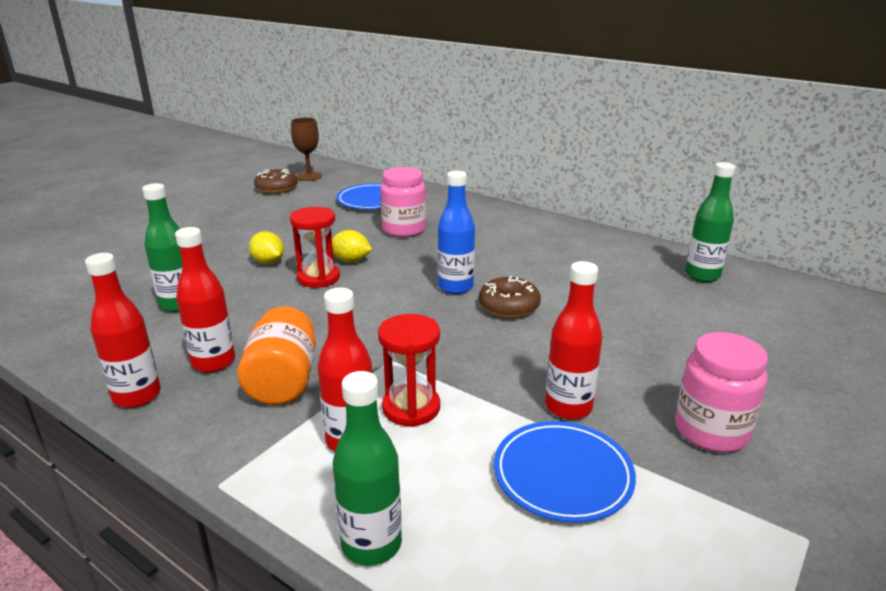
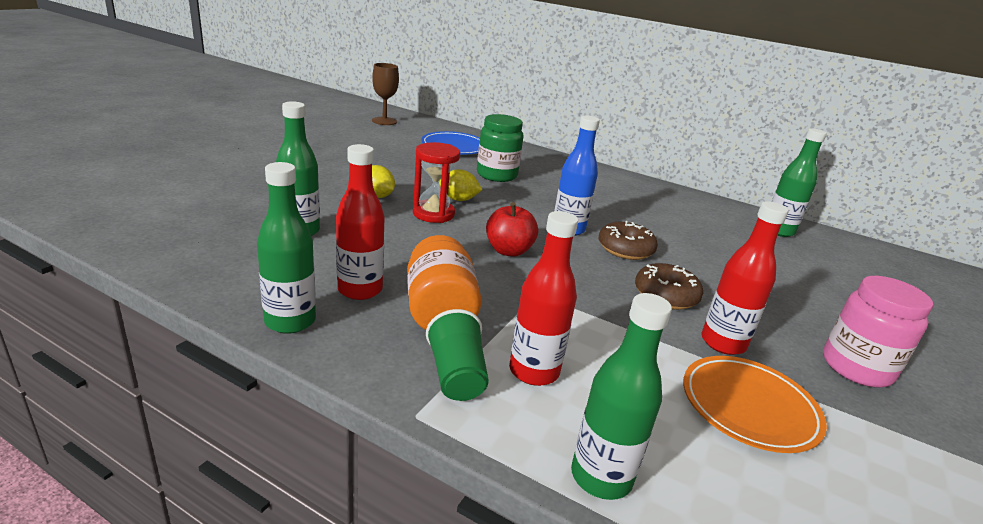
camera: 10 degrees left, 0 degrees up
red bottle [85,253,161,408] -> green bottle [257,162,316,334]
brown donut [254,169,298,194] -> brown donut moved to [635,263,703,310]
red hourglass [378,314,440,427] -> none
pink jar [380,167,426,237] -> green jar [477,114,523,182]
blue plate [494,421,636,523] -> orange plate [683,356,827,453]
none -> green cup [426,309,489,401]
none -> red apple [486,202,538,257]

